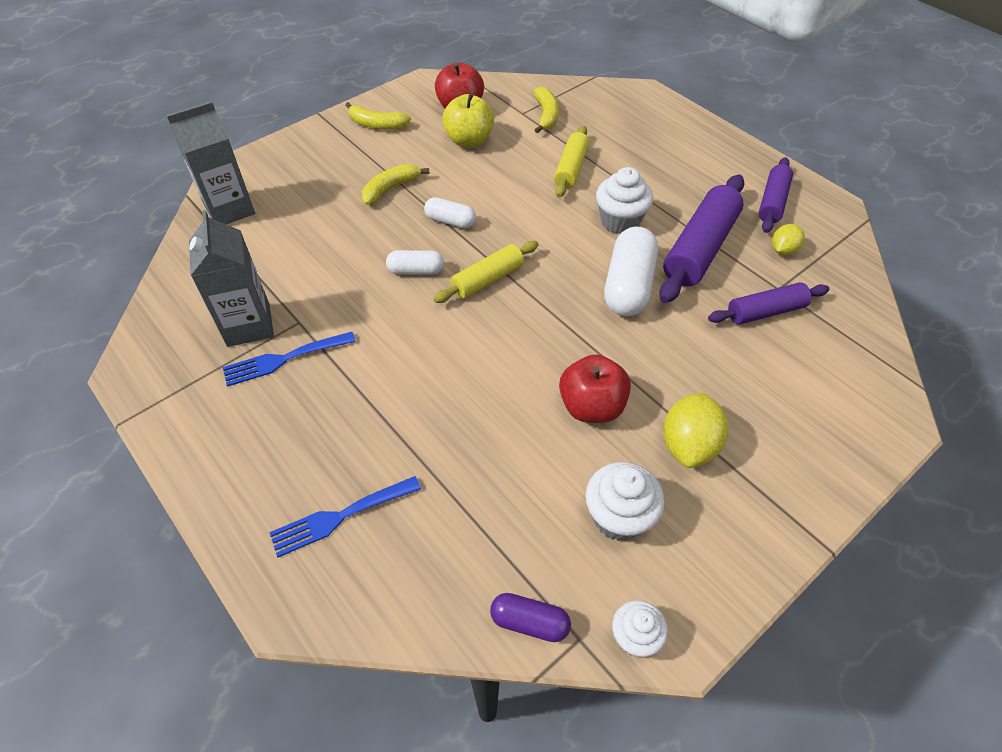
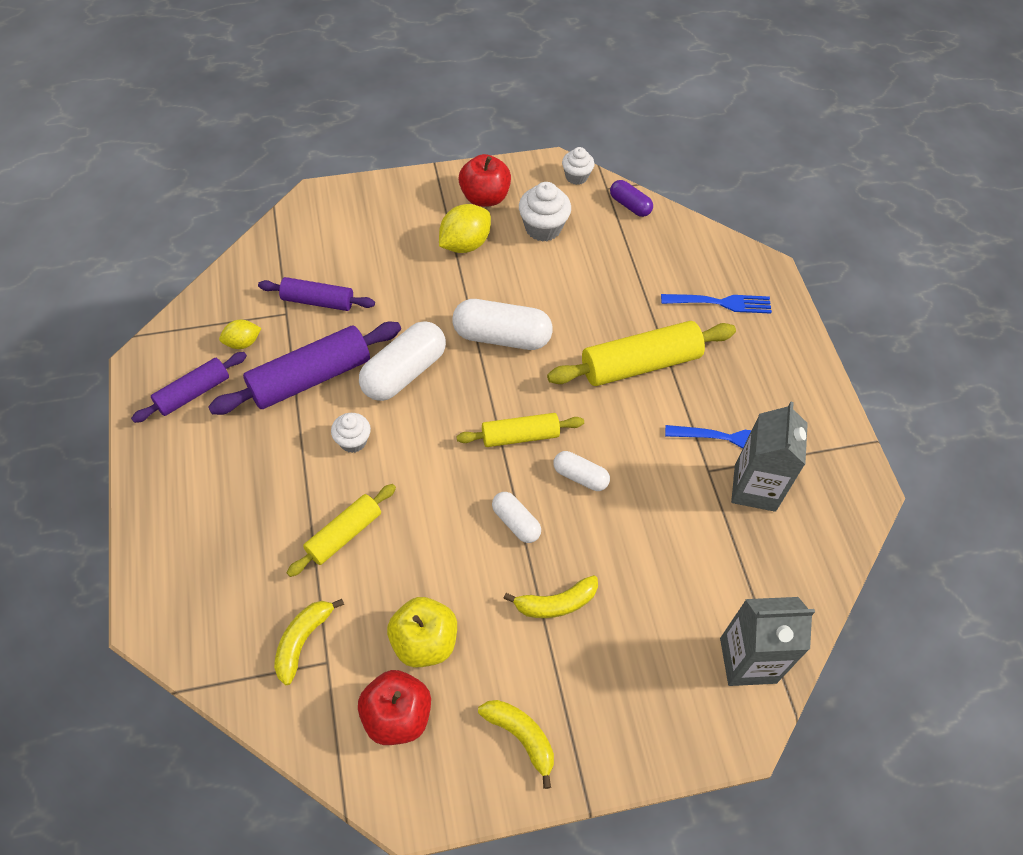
camera: 155 degrees left, 5 degrees up
red apple [559,354,631,423] -> red apple moved to [459,154,511,207]
white cupcake [596,167,653,234] -> white cupcake [331,413,371,453], size x0.65
none -> white capsule [452,299,553,350]
none -> yellow rolling pin [547,321,736,386]

